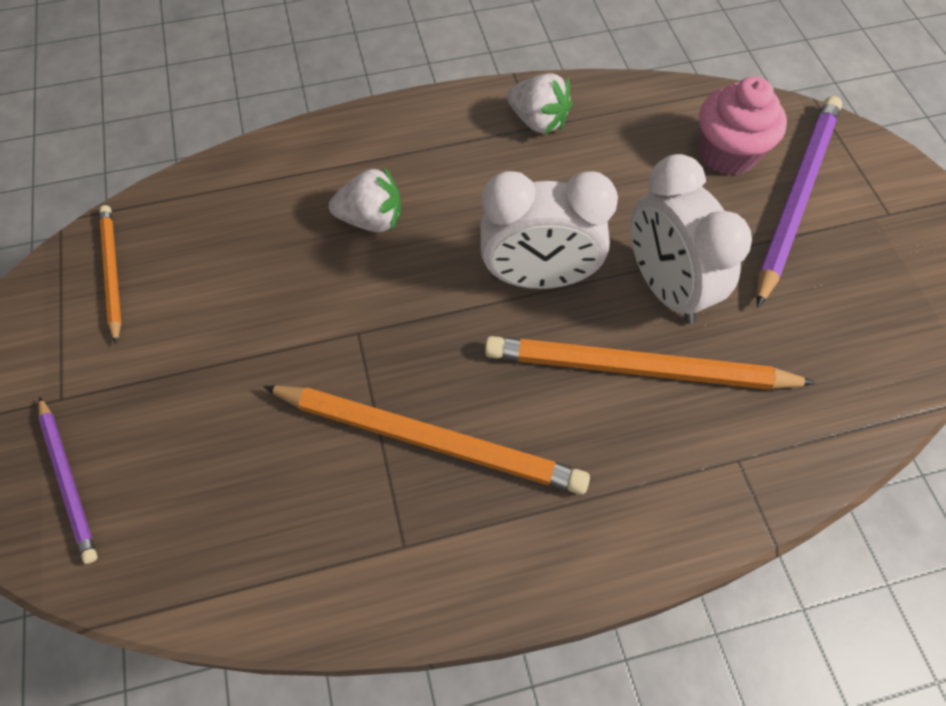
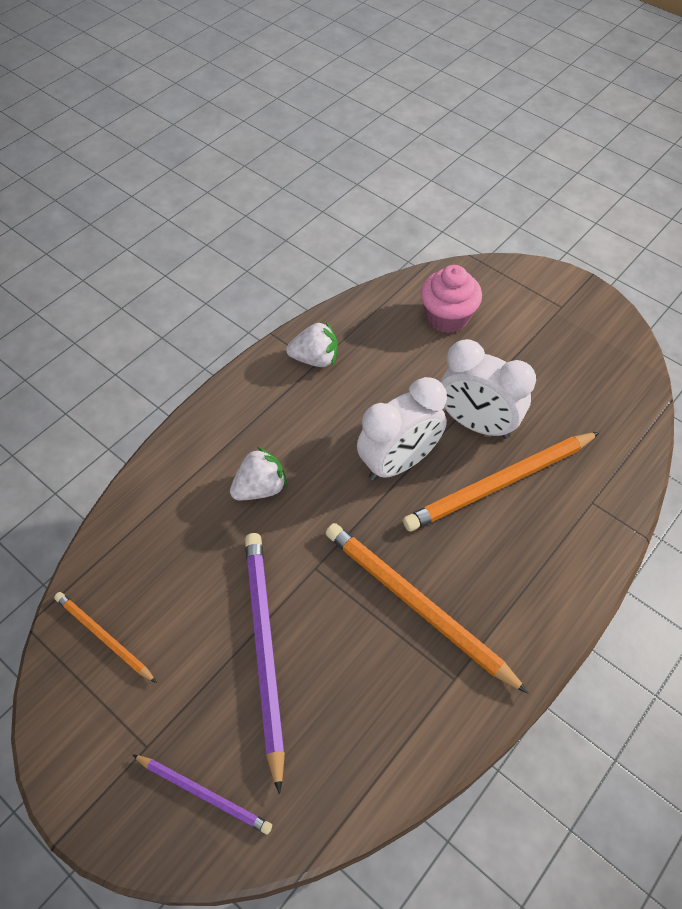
camera: 35 degrees left, 5 degrees down
orange pencil [263,385,590,495] -> orange pencil turned 120 degrees counterclockwise [325,523,529,694]
purple pencil [756,96,842,308] -> purple pencil moved to [245,533,285,794]

